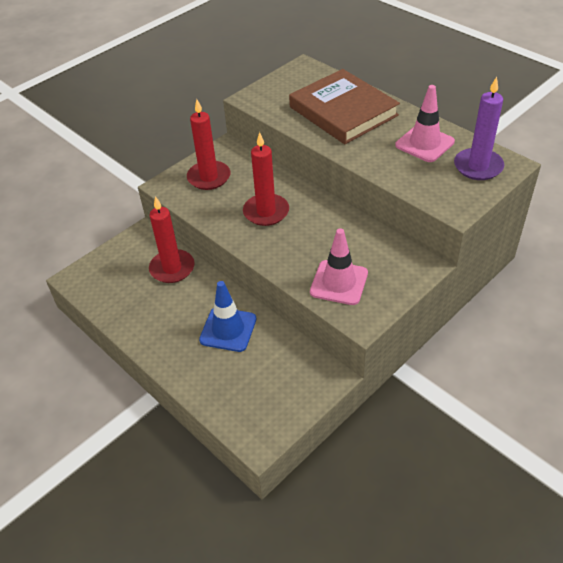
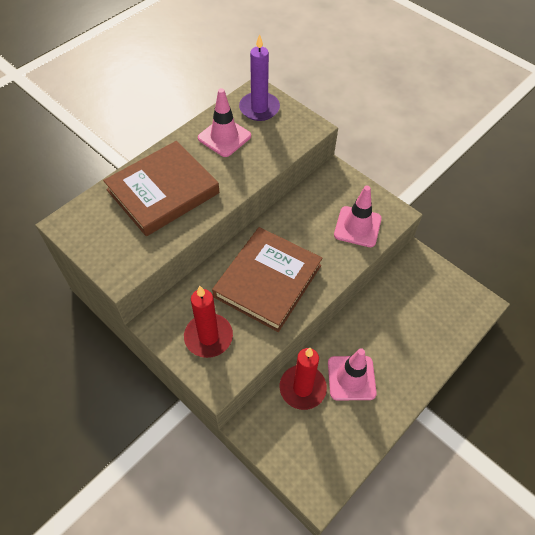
camera: 95 degrees left, 10 degrees up
blue traffic cone [199,281,256,352] -> none
red candle [243,132,289,226] -> brown book [212,227,323,332]
none -> pink traffic cone [328,348,377,400]

